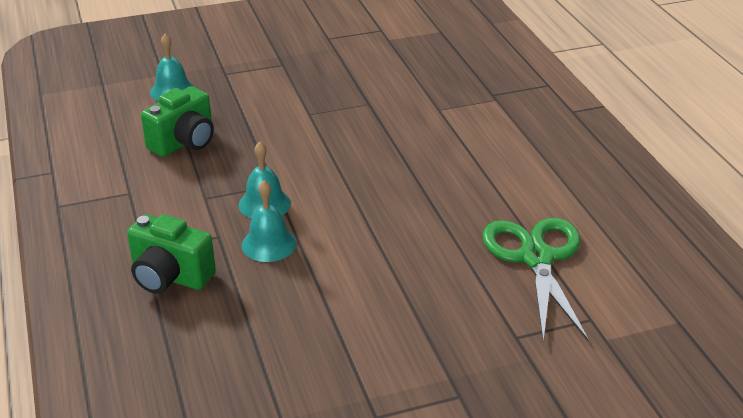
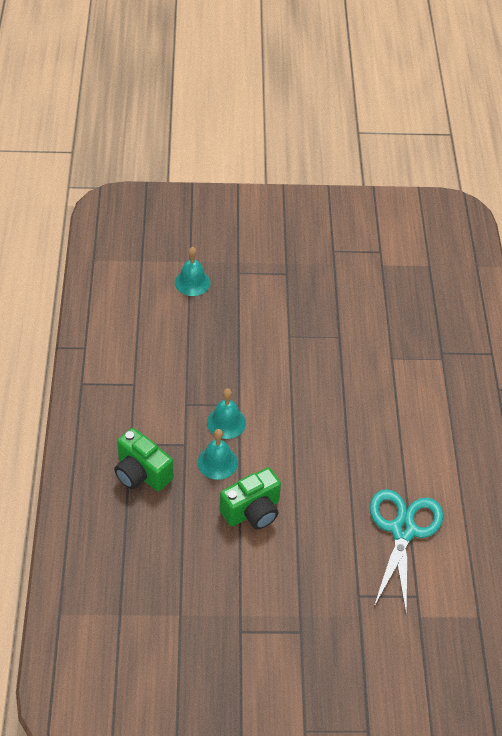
camera: 15 degrees right, 15 degrees up
green camera [141,86,214,157] -> green camera moved to [220,467,281,529]
green scissors [482,218,589,342] -> turquoise scissors [370,489,443,615]

